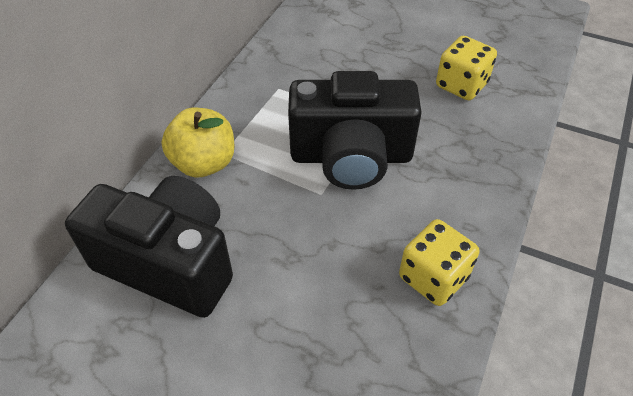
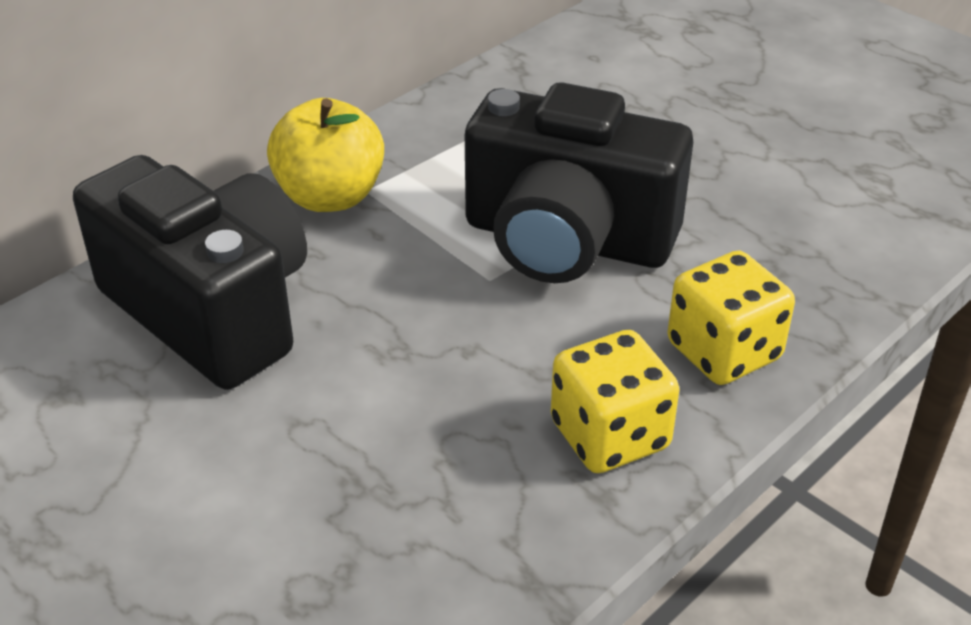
camera: 20 degrees right, 10 degrees down
yellow dice [436,36,497,100] -> yellow dice moved to [667,251,795,385]

